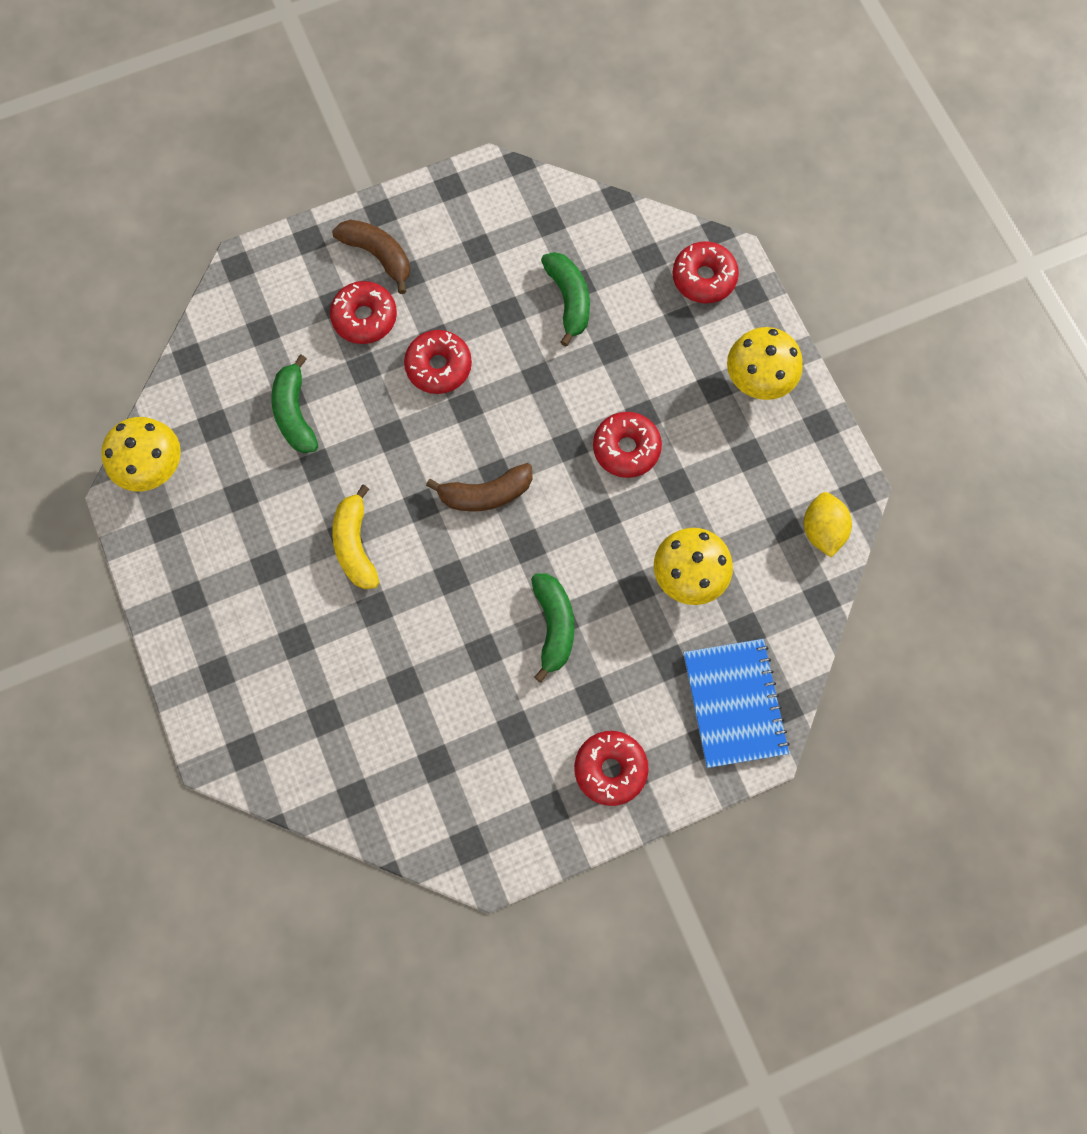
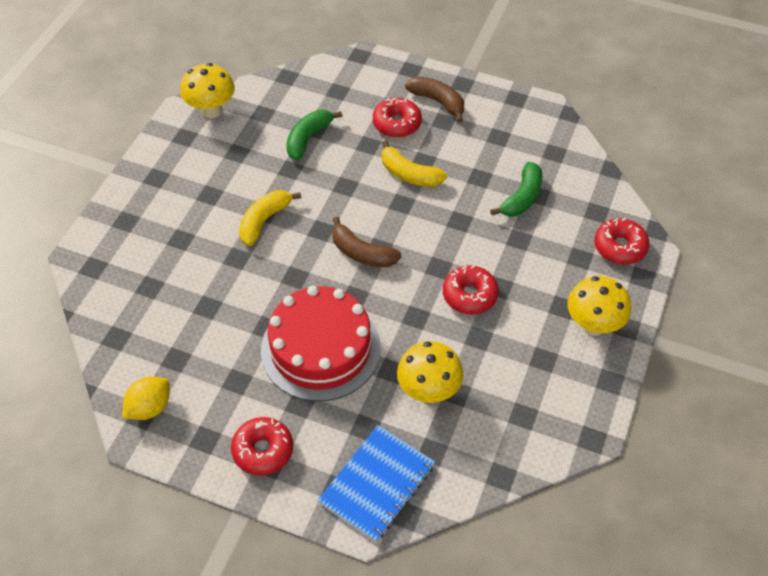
camera: 45 degrees right, 20 degrees down
brown banana [332,220,410,294] -> brown banana turned 45 degrees counterclockwise [405,77,464,123]
red donut [404,330,472,394] -> yellow banana [382,140,447,187]
green banana [531,574,575,683] -> red cake [261,286,381,401]
yellow lemon [804,492,852,557] -> yellow lemon moved to [122,376,170,420]

